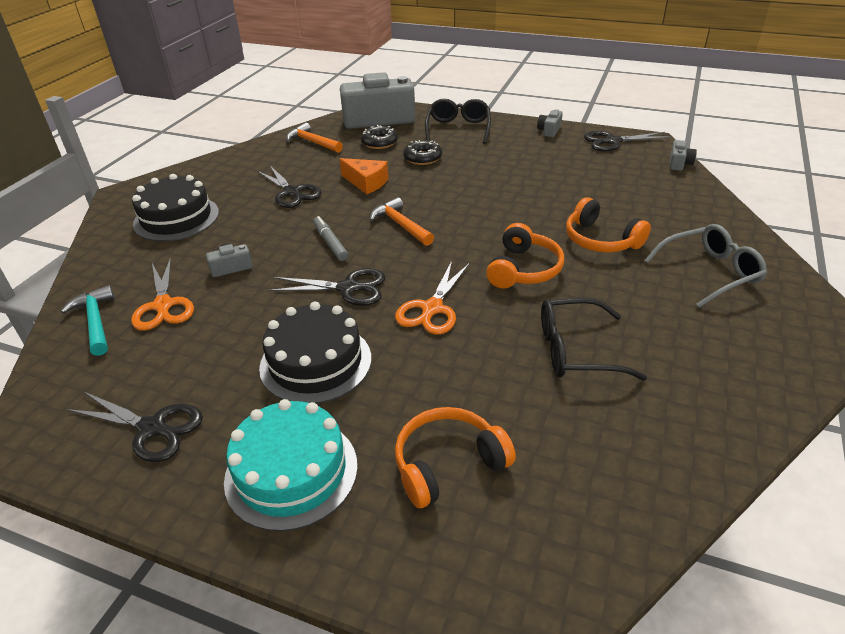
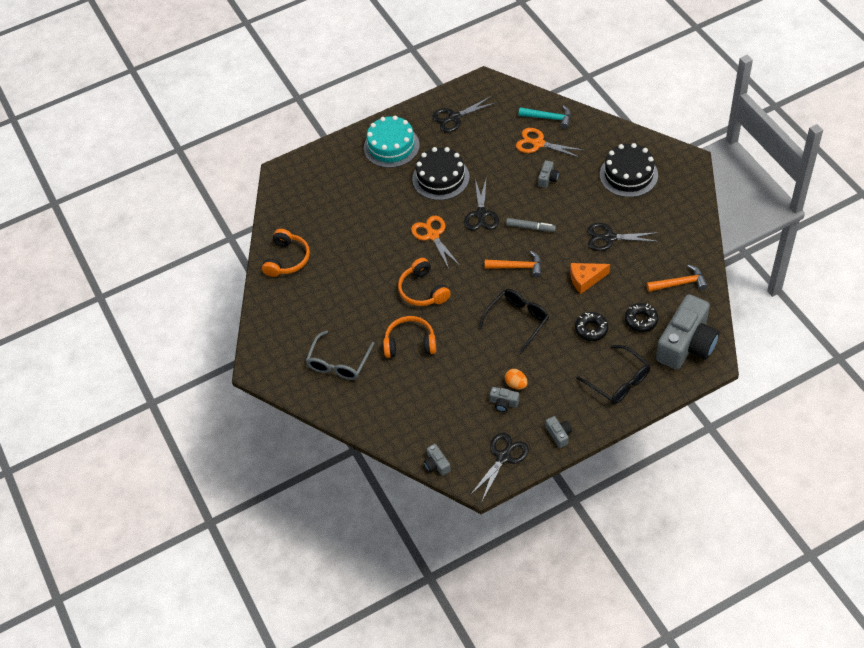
camera: 135 degrees right, 15 degrees up
black scissors [269,268,385,306] -> black scissors turned 45 degrees counterclockwise [464,179,499,231]
orange headphones [395,407,516,508] -> orange headphones moved to [262,229,310,277]
black glasses [541,298,647,381] -> black glasses moved to [478,289,549,354]
none -> grey camera [490,387,519,412]
none -> orange egg [505,369,527,389]

